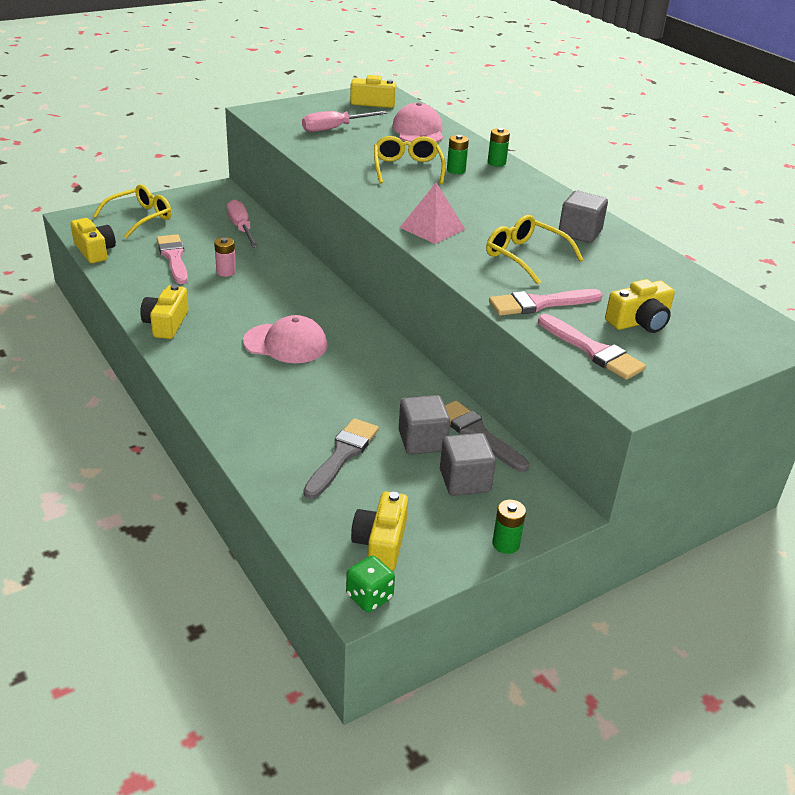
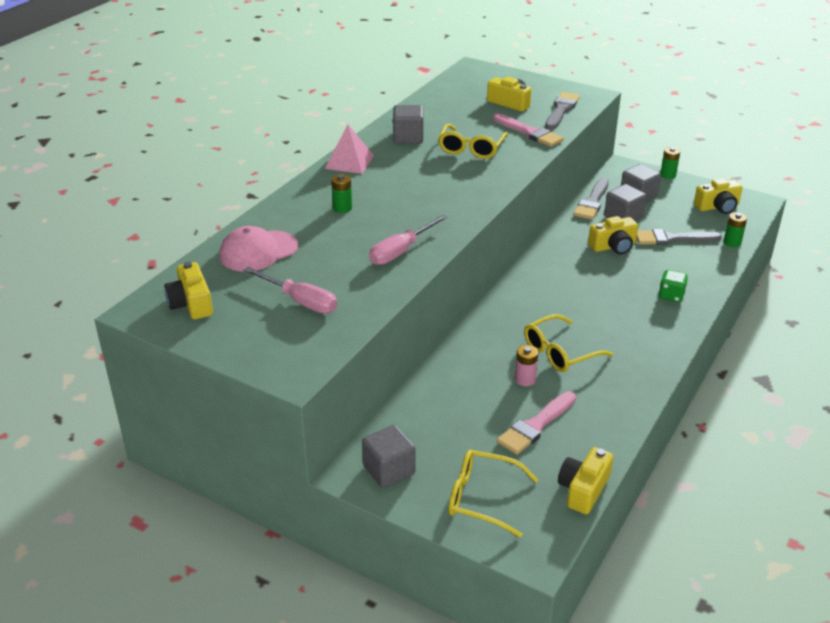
camera: 115 degrees left, 0 degrees up
yellow camera [140,284,189,339] -> yellow camera moved to [588,216,638,255]
pink screwdriver [227,199,258,248] -> pink screwdriver moved to [369,215,448,265]
pink cap [243,315,327,363] -> none
green dice [346,556,395,612] -> green dice moved to [658,270,688,302]
yellow glasses [374,136,446,184] -> yellow glasses moved to [524,314,613,372]
pink pyramid [400,182,465,244] -> pink pyramid moved to [325,125,374,174]
green battery [488,128,510,167] -> green battery moved to [724,212,747,247]
pink brush [538,314,646,380] -> grey brush [545,92,580,130]
none -> grey cube [362,425,416,488]

